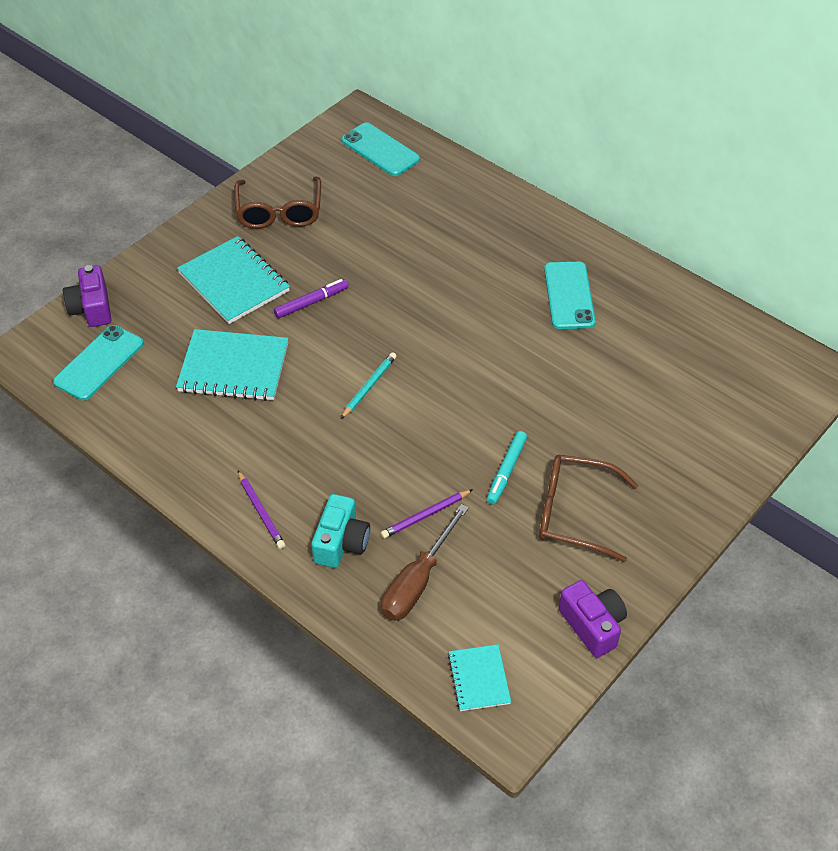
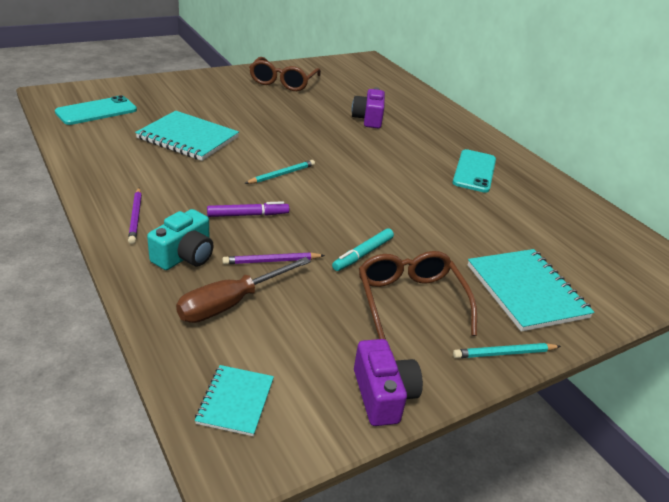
camera: 15 degrees right, 15 degrees down
purple camera [63,265,111,327] -> purple camera moved to [351,87,385,128]
turquoise notebook [177,236,290,324] -> turquoise notebook moved to [468,249,594,332]
purple marker [274,279,349,318] -> purple marker moved to [207,201,289,217]
turquoise phone [341,122,420,176] -> none
brown glasses [539,455,638,562] -> brown glasses turned 45 degrees clockwise [359,251,477,340]
none -> turquoise pencil [453,343,561,358]

